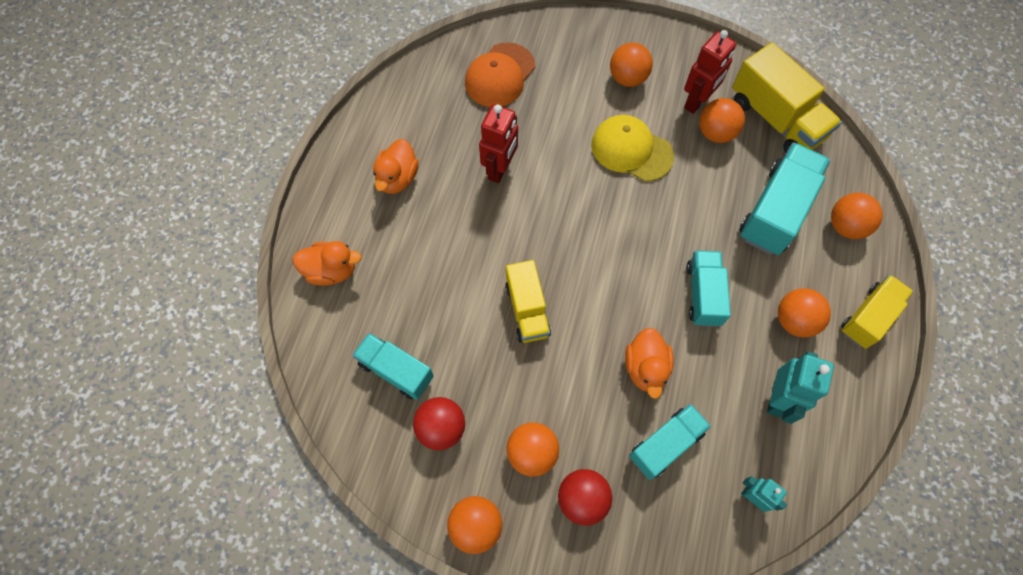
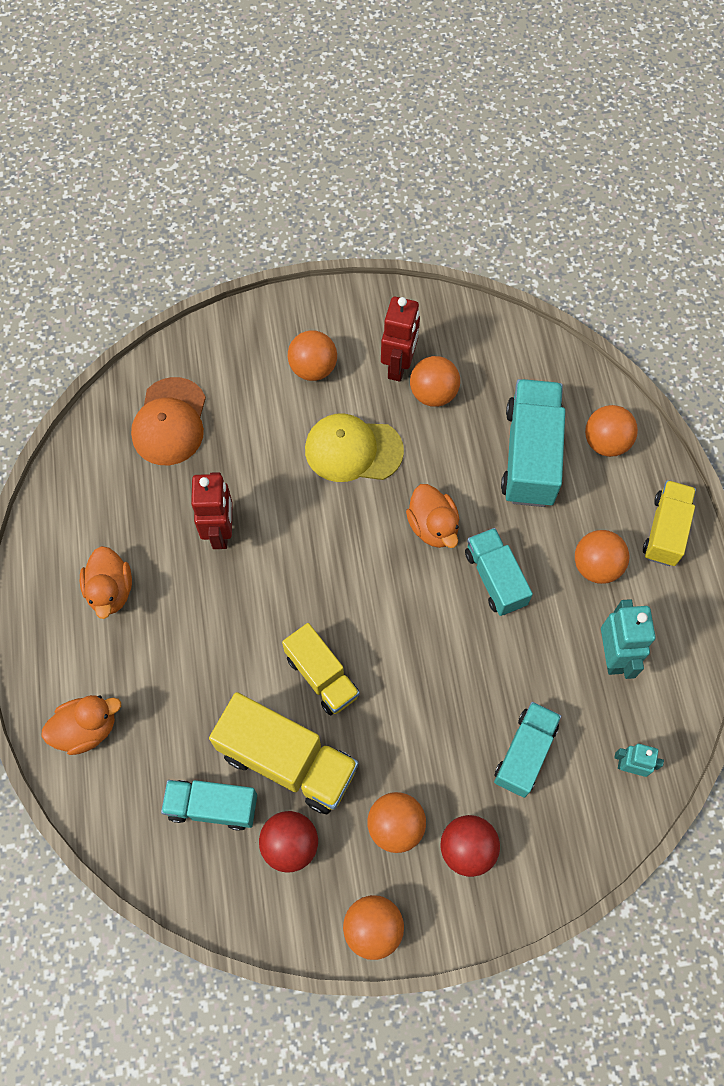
camera: 25 degrees left, 0 degrees up
orange duck [625,328,674,399] -> orange duck moved to [406,484,459,548]
yellow truck [732,42,842,153] -> yellow truck moved to [209,692,359,814]

